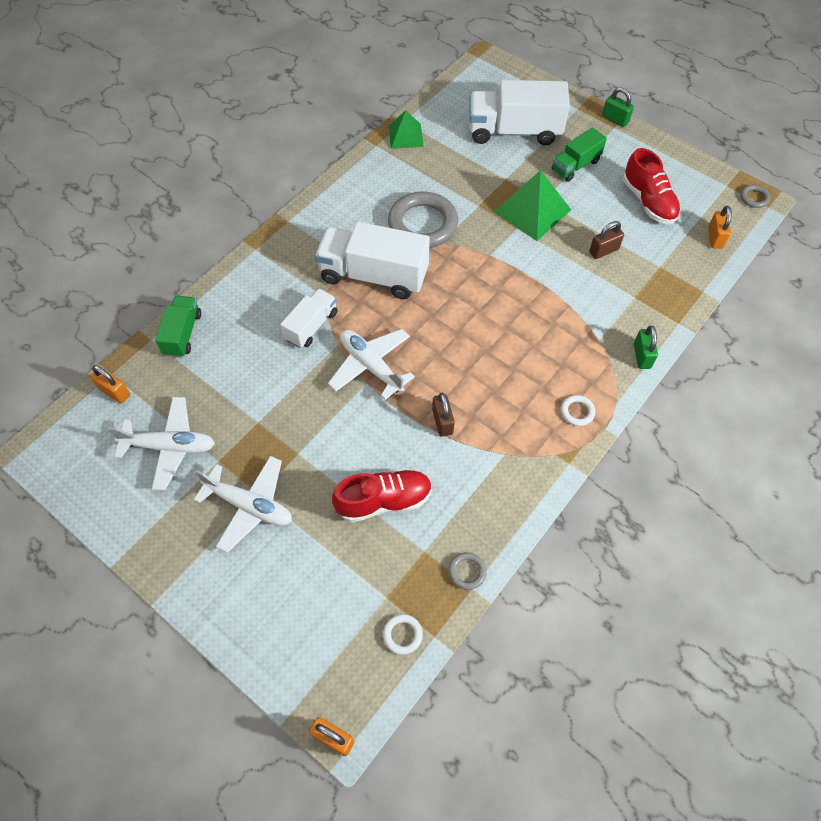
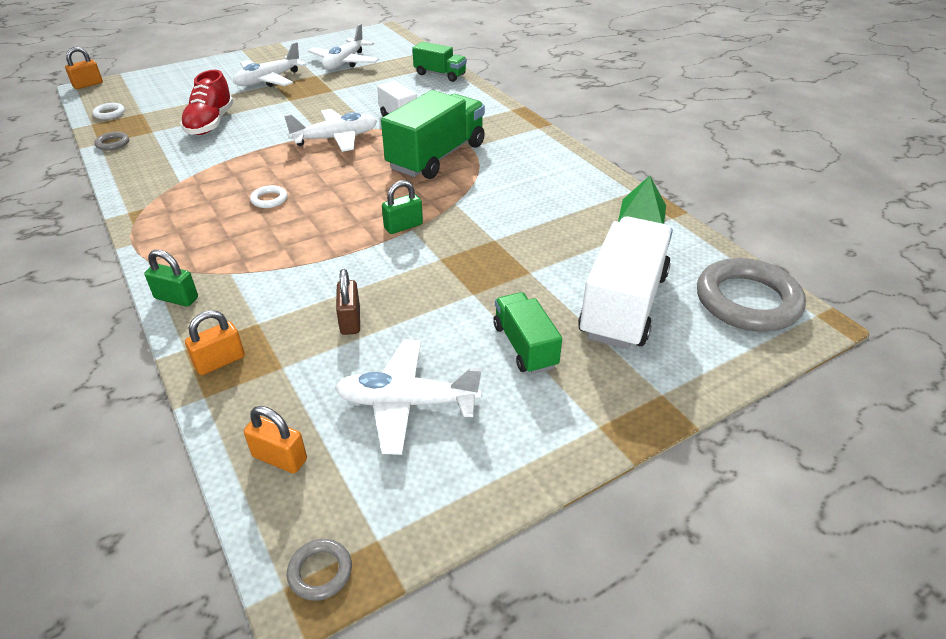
camera: 110 degrees right, 20 degrees down
orange padlock [90,365,130,403] -> orange padlock moved to [185,310,245,375]
white truck [315,222,430,299] -> green truck [381,90,485,179]
grey ring [388,191,458,248] -> grey ring moved to [697,258,806,332]
brown padlock [432,393,455,437] -> none
green pyramid [494,170,571,241] -> none
white ring [561,395,595,426] -> white ring moved to [250,185,287,208]
green padlock [602,87,634,127] -> green padlock moved to [382,180,423,234]
red shoe [623,148,681,224] -> white plane [335,339,482,455]

